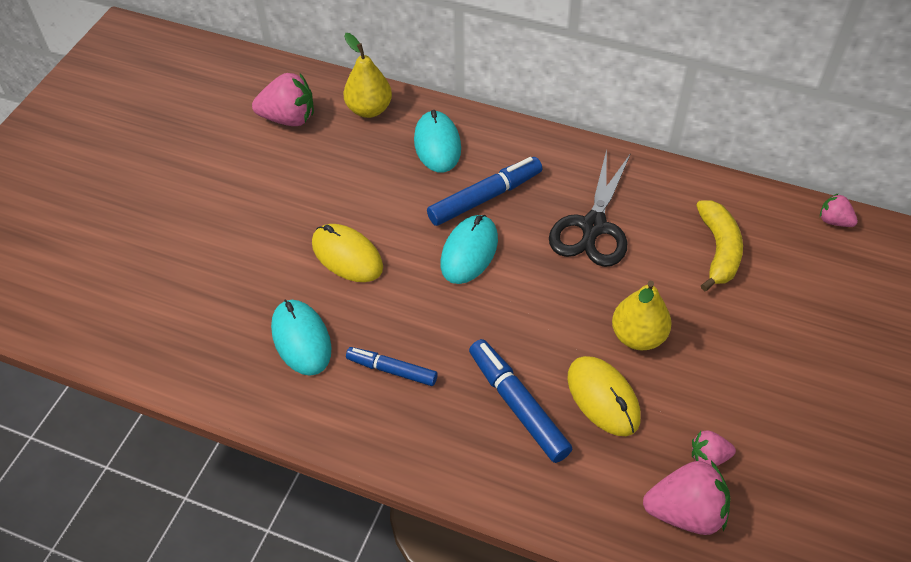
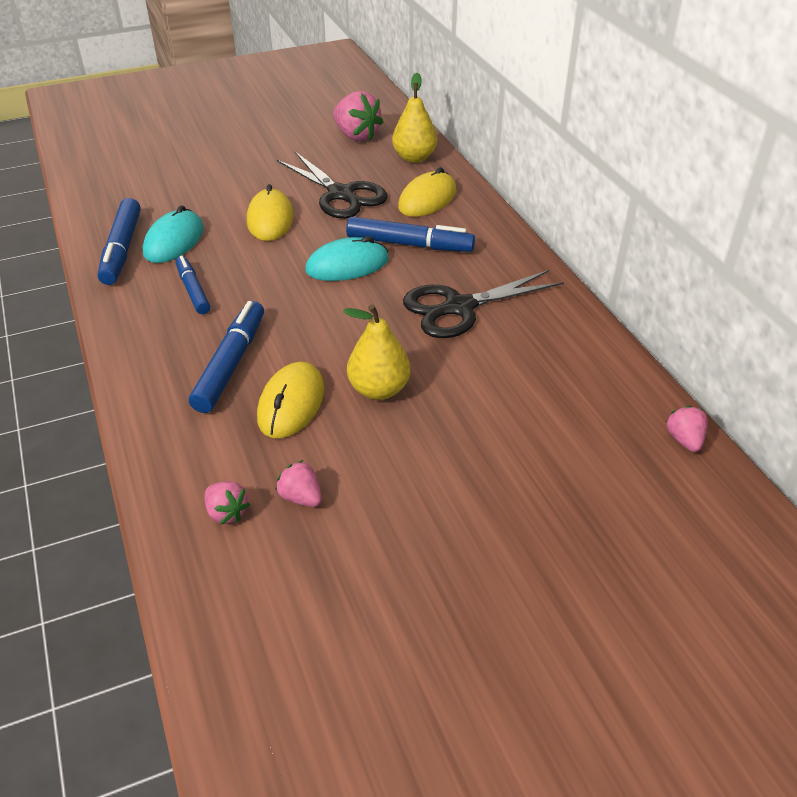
camera: 45 degrees right, 10 degrees down
turquoise mouse [414,110,461,173] -> yellow mouse [398,167,456,217]
pink strawberry [643,461,730,535] -> pink strawberry [205,481,250,525], size x0.55
yellow banana [696,200,743,291] -> none
none -> blue marker [98,198,141,285]
none -> black scissors [277,152,387,219]

